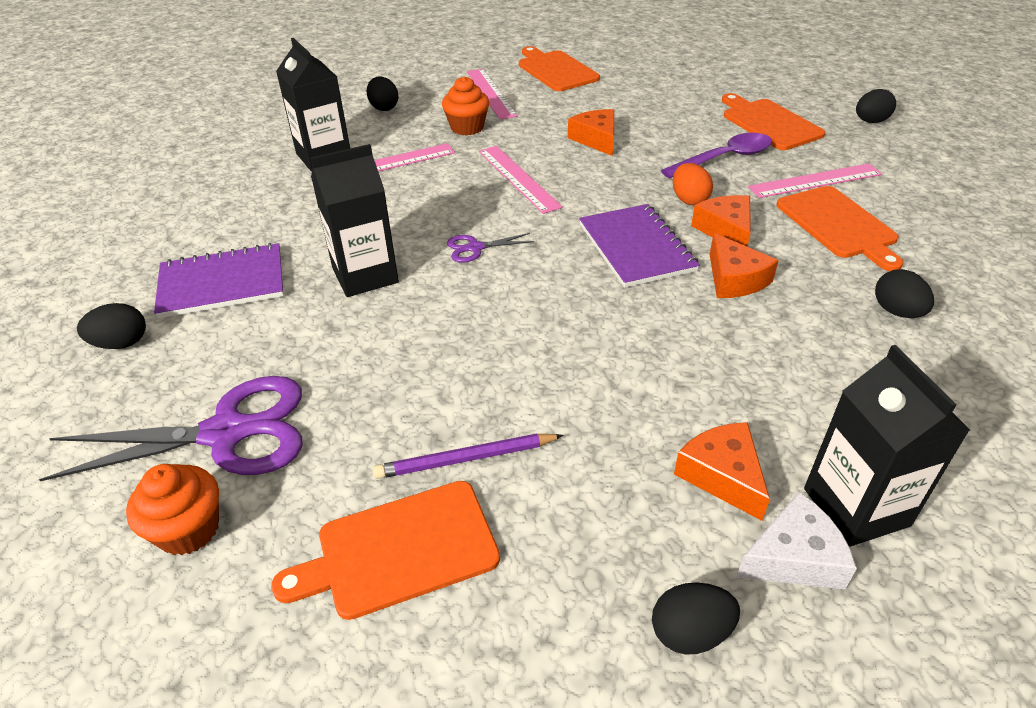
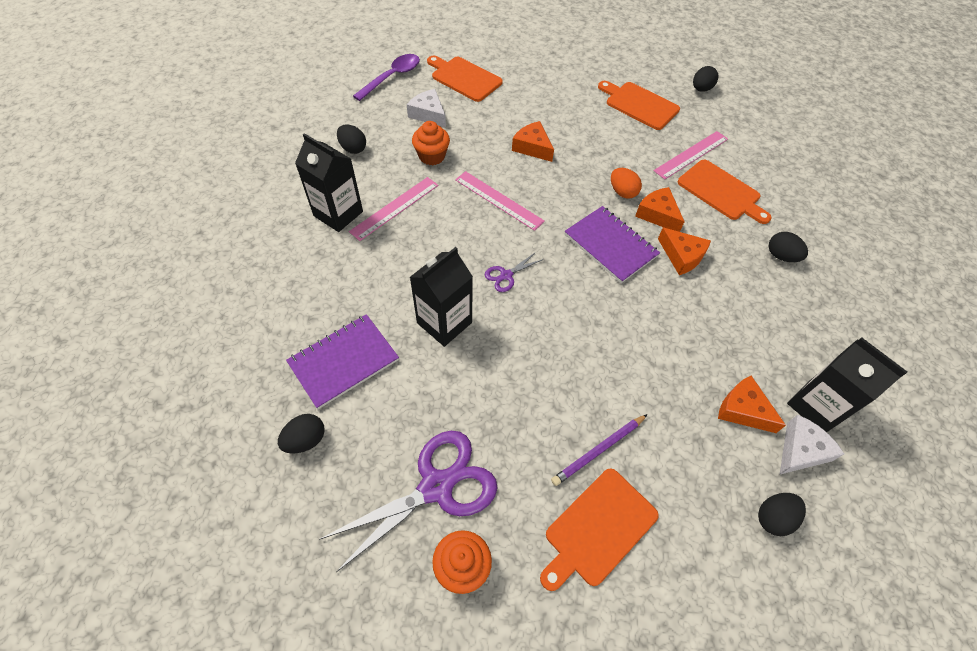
camera: 25 degrees left, 15 degrees up
pink ruler [467,69,518,120] -> white cheese [407,89,446,128]
purple spoon [661,133,772,178] -> purple spoon moved to [353,54,420,101]

